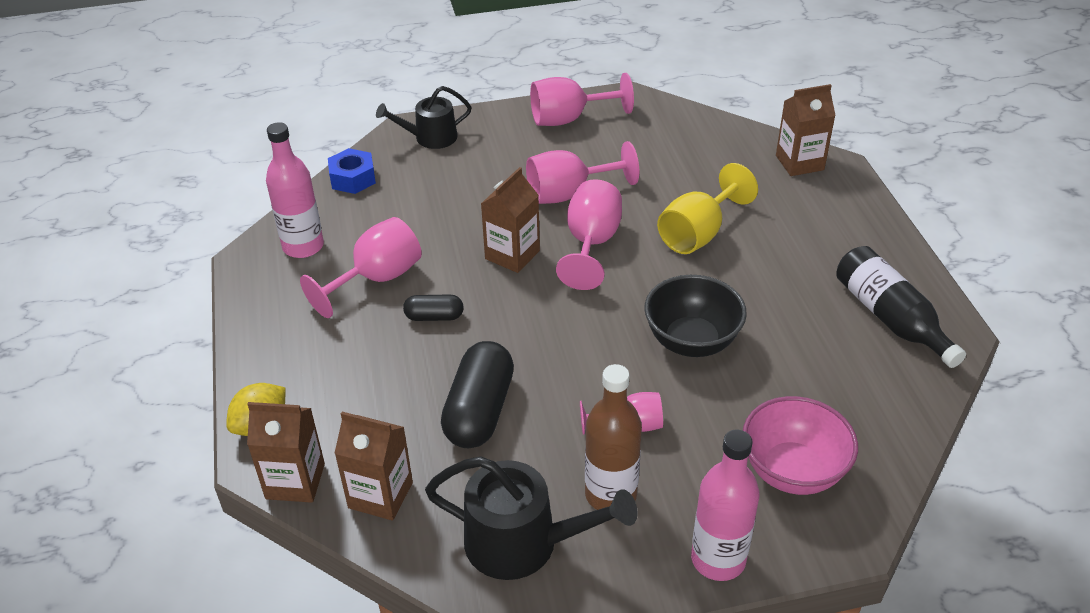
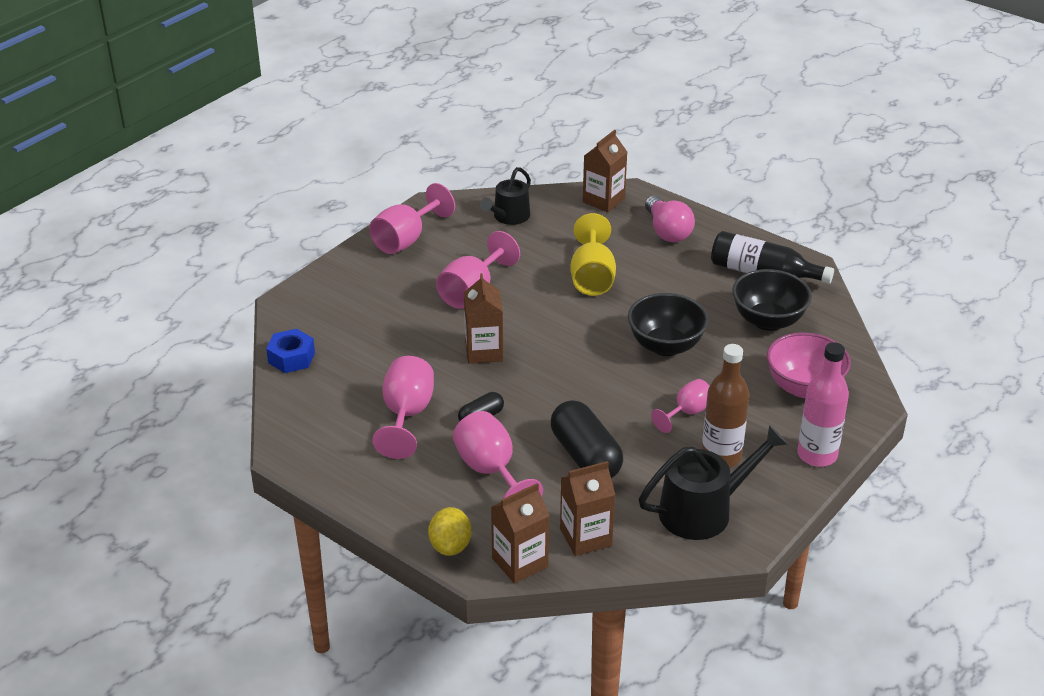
camera: 40 degrees left, 5 degrees down
pink bottle [266,122,324,258] -> none
black watering can [376,86,472,149] -> black watering can moved to [480,167,531,225]
pink goblet [556,179,622,290] -> pink goblet moved to [453,411,543,499]
none -> pink light bulb [645,196,695,242]
none -> black bowl [732,269,812,331]

